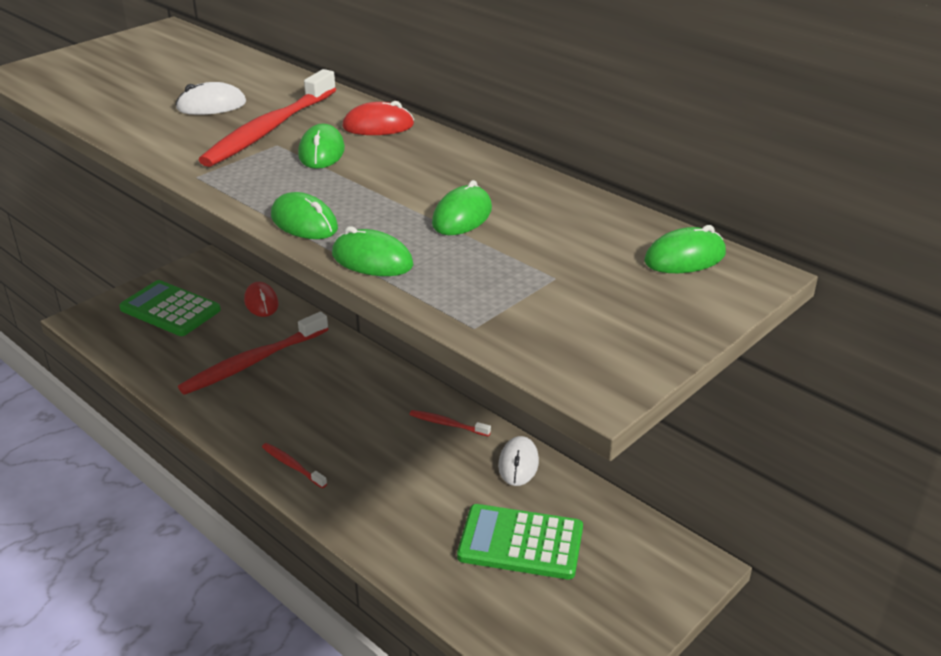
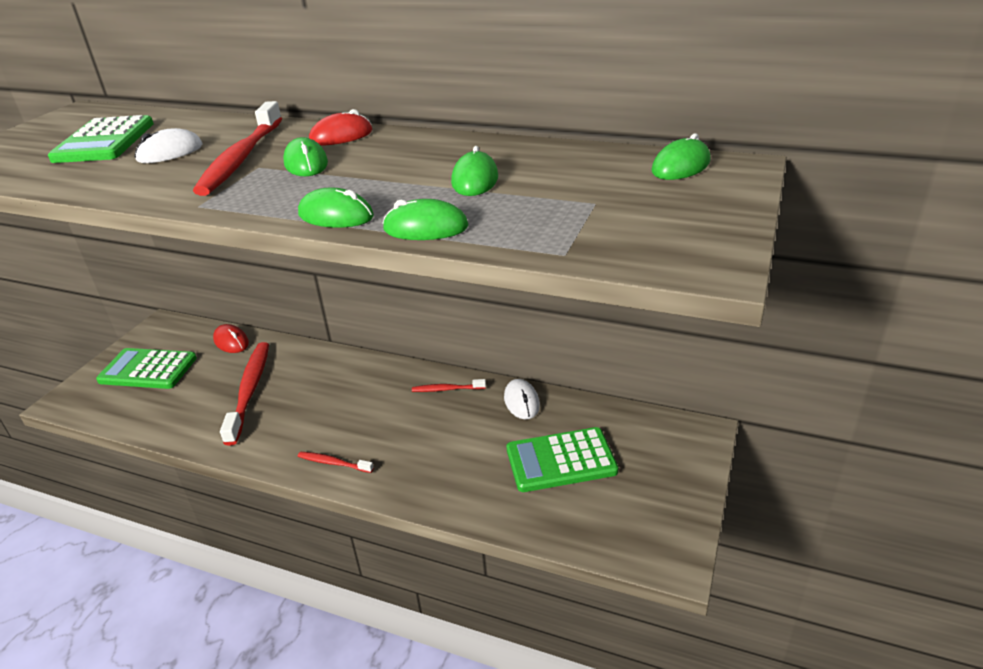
camera: 20 degrees left, 0 degrees up
red toothbrush [178,312,328,395] -> red toothbrush turned 150 degrees clockwise [220,342,269,446]
none -> green calculator [48,115,154,163]

